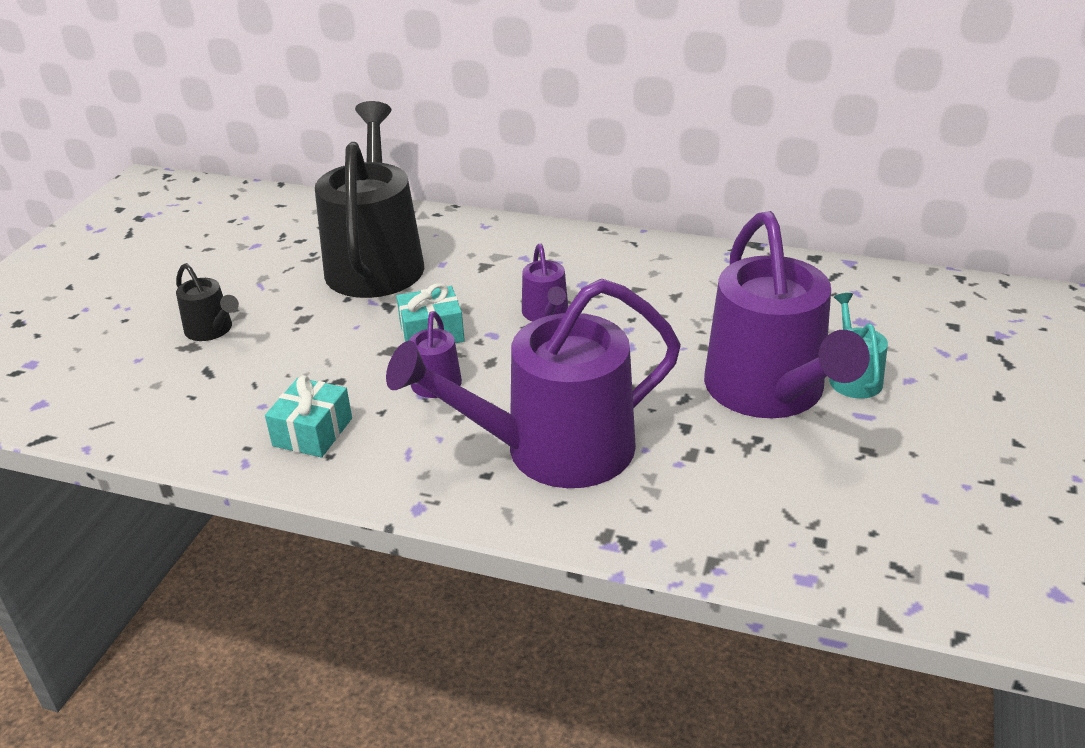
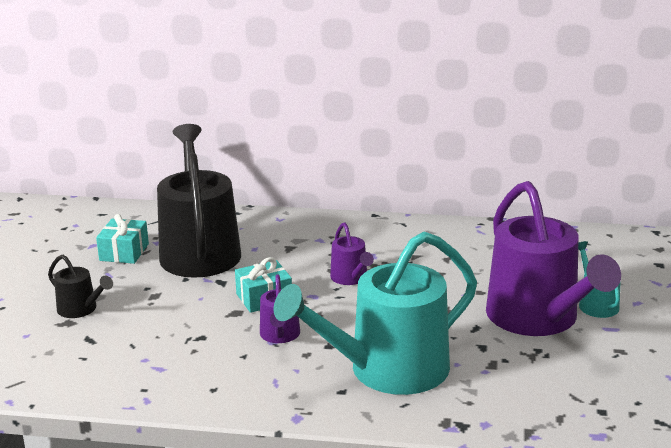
camera: 10 degrees left, 10 degrees down
turquoise gift [265,376,352,457] -> turquoise gift moved to [96,214,149,264]
purple watering can [386,279,681,488] -> turquoise watering can [274,232,477,395]

